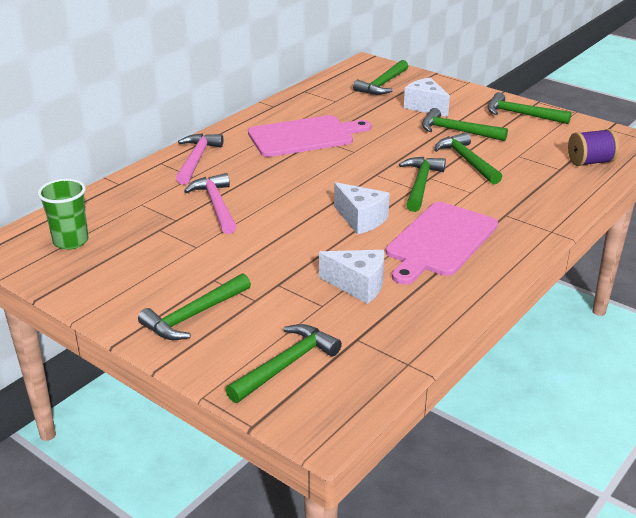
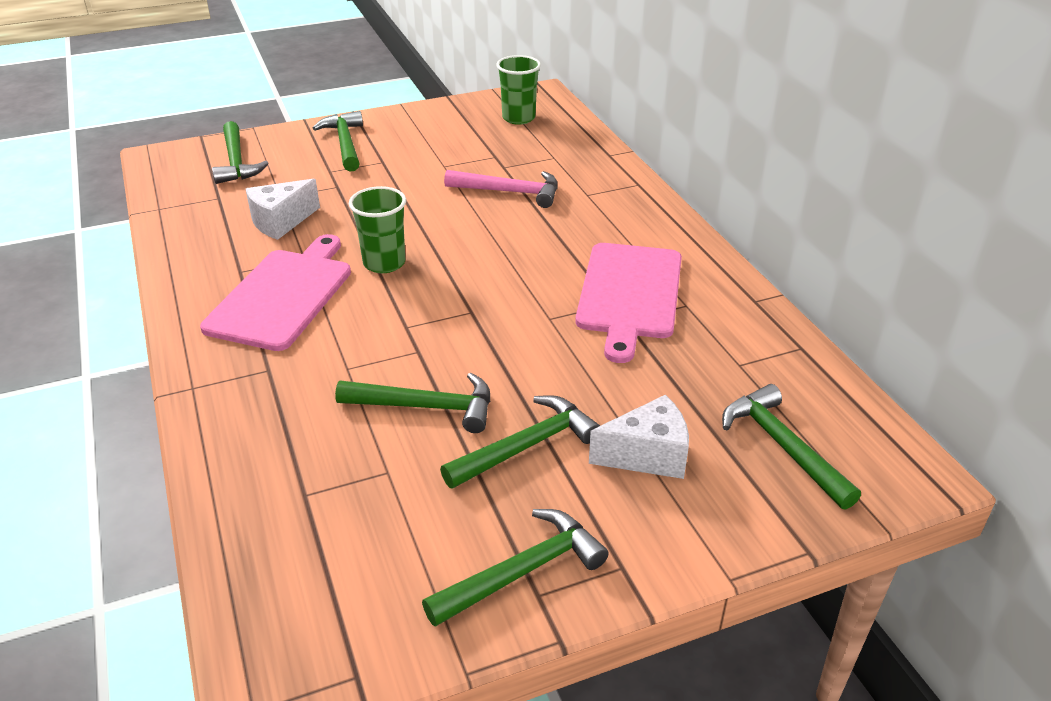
camera: 120 degrees right, 5 degrees up
pink hammer [176,133,223,185] -> none
white cheese [334,182,390,235] -> green cup [349,186,406,273]
pink cutting board [386,202,498,285] -> pink cutting board turned 45 degrees clockwise [200,234,351,351]
green hammer [399,157,446,212] -> none
purple spool [568,129,619,166] -> none

